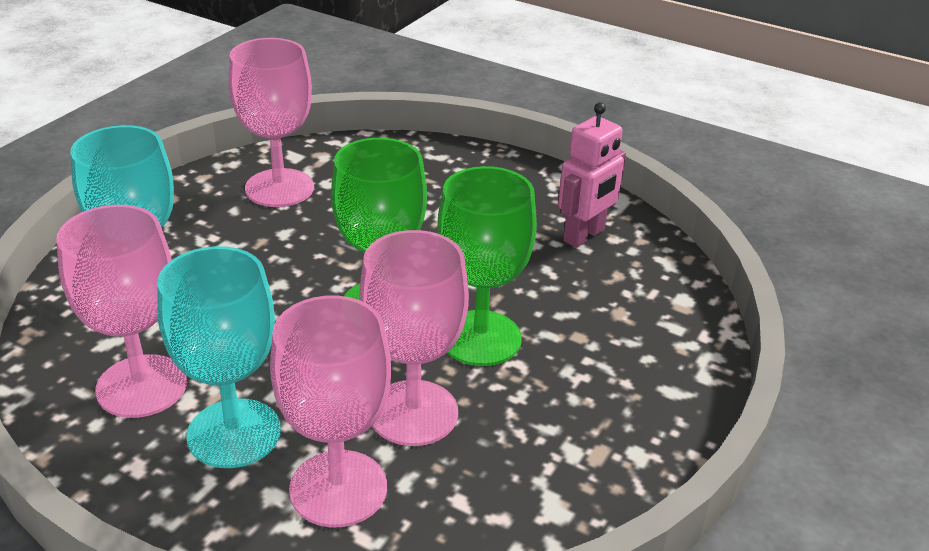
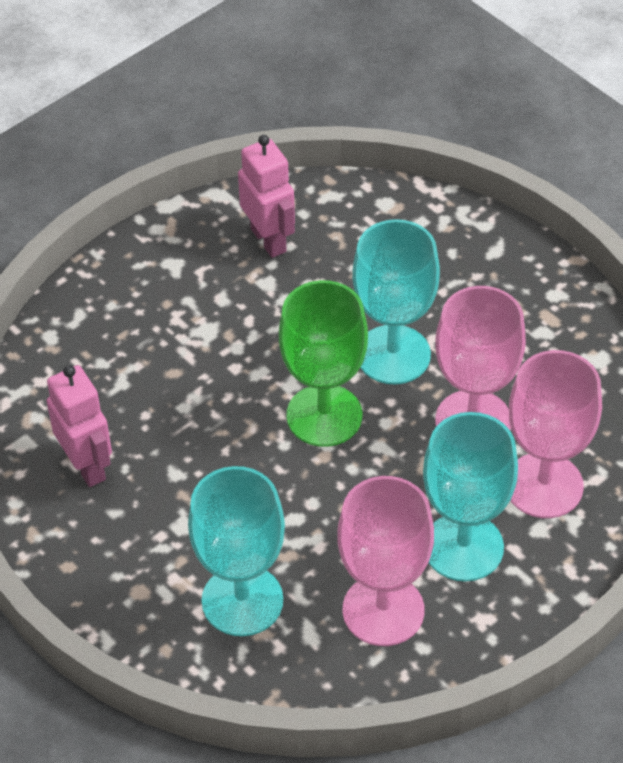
camera: 70 degrees left, 15 degrees up
pink goblet [229,38,314,207] -> pink robot [47,365,112,487]
green goblet [437,166,537,366] -> turquoise goblet [352,219,440,384]

